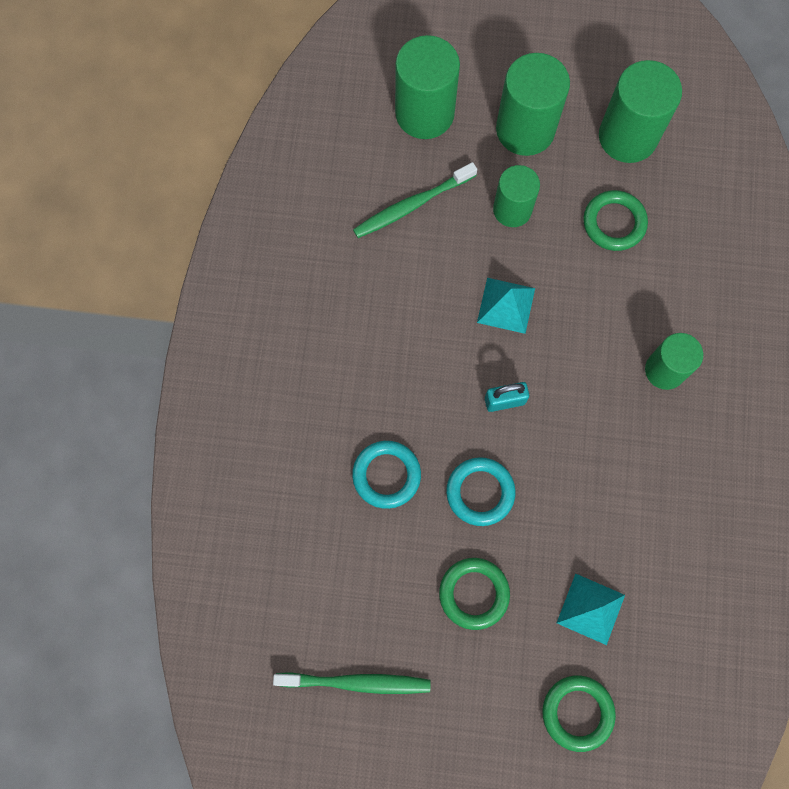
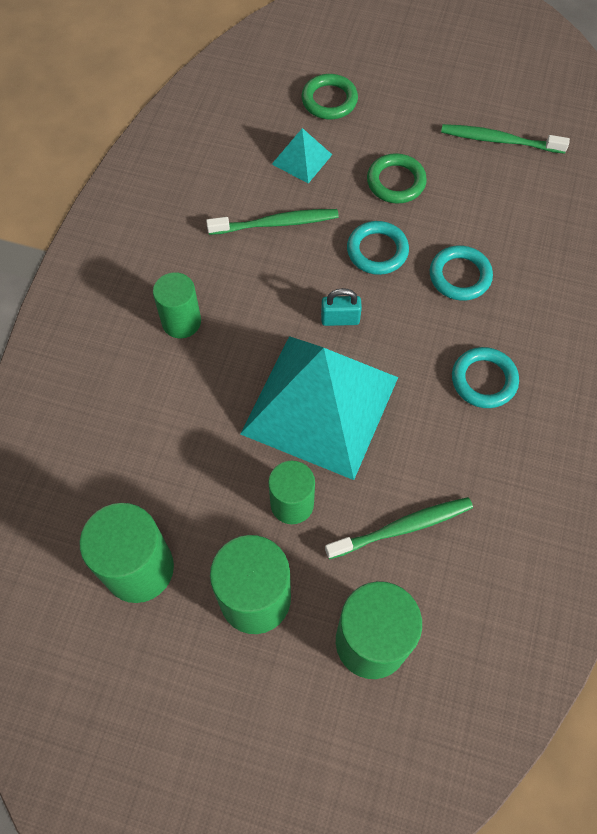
camera: 170 degrees left, 10 degrees down
turquoise pyramid [477,278,535,334] -> turquoise pyramid [240,336,398,480], size x2.37
green ring [583,190,648,251] -> none
none -> green toothbrush [206,209,339,235]
none -> turquoise ring [452,347,519,408]

